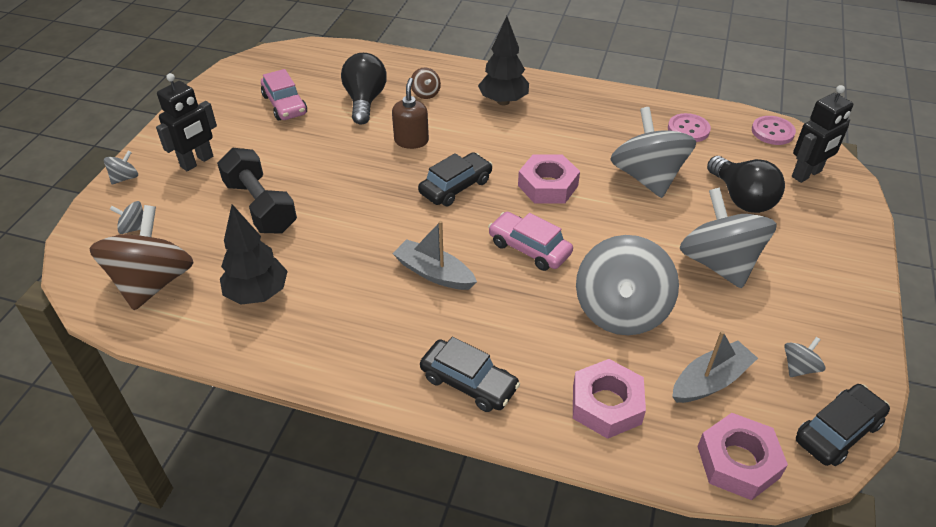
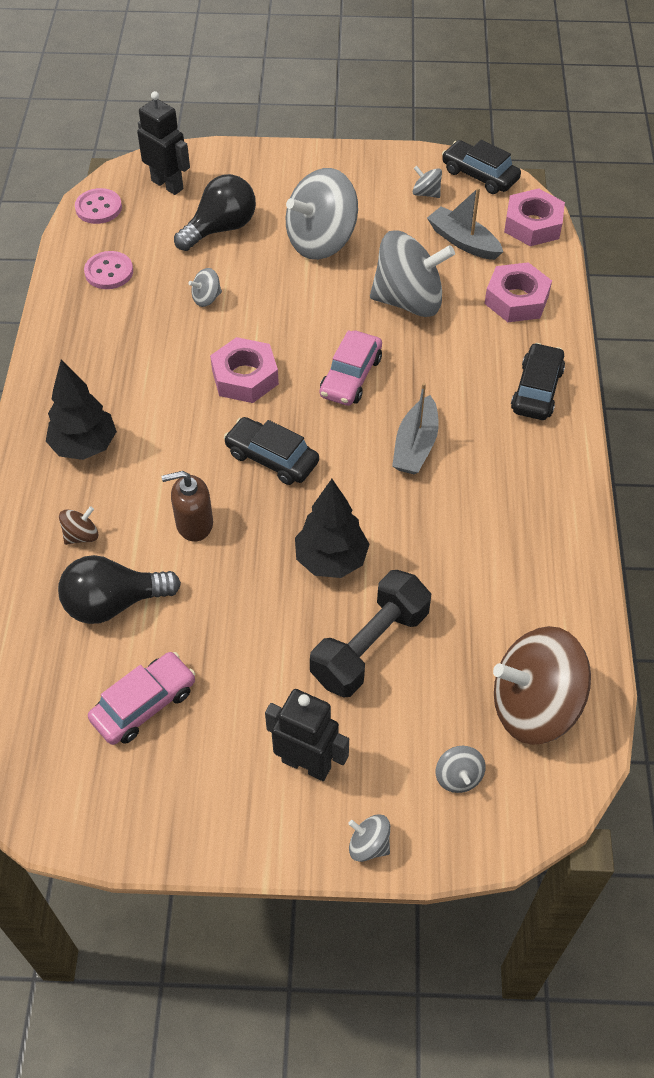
camera: 105 degrees left, 10 degrees up
black tree [220,204,288,305] -> black tree moved to [295,479,370,578]
grey spinning top [611,107,696,198] -> grey spinning top [188,268,222,307], size x0.42

